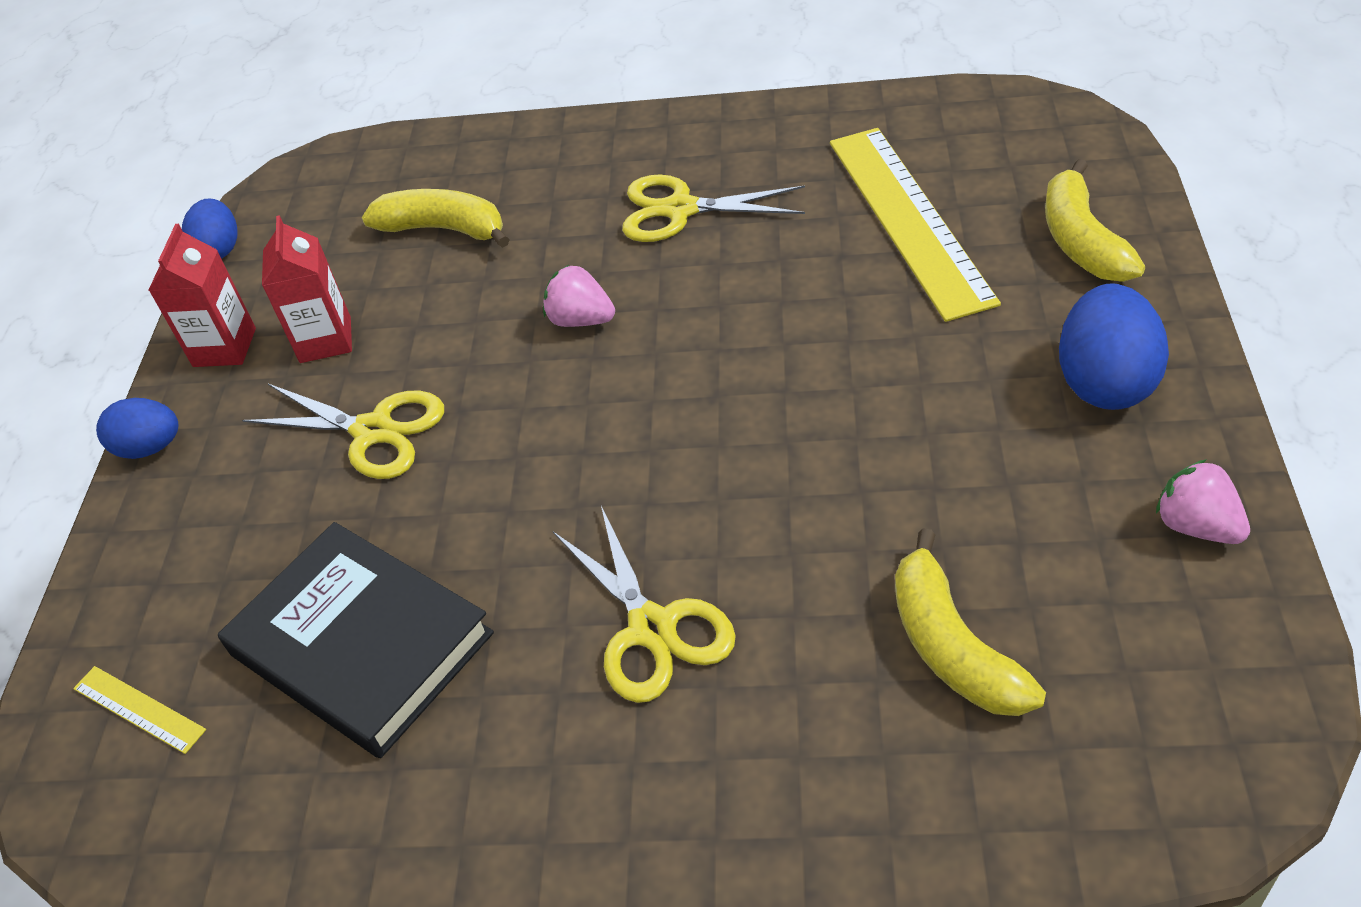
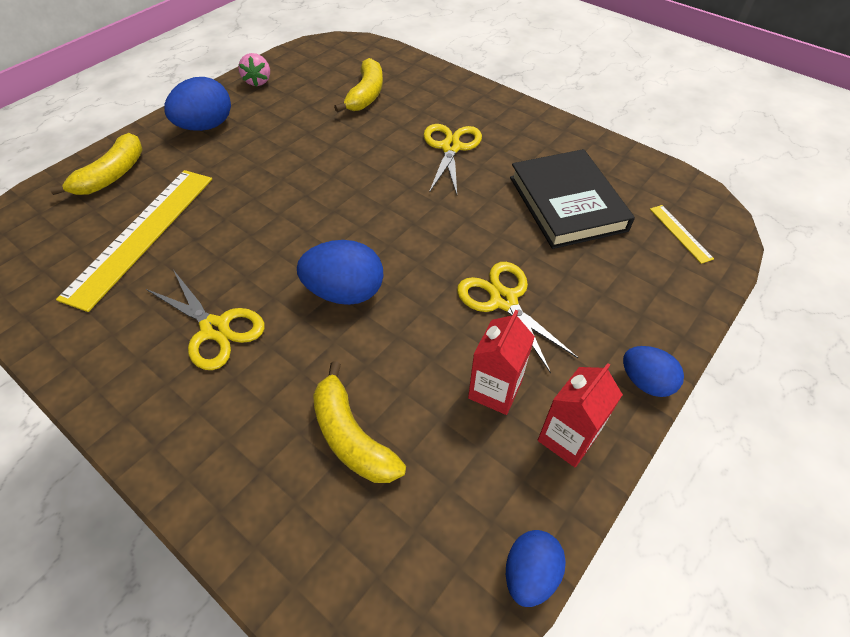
camera: 150 degrees left, 5 degrees up
pink strawberry [543,265,615,327] -> blue egg [297,240,383,305]

